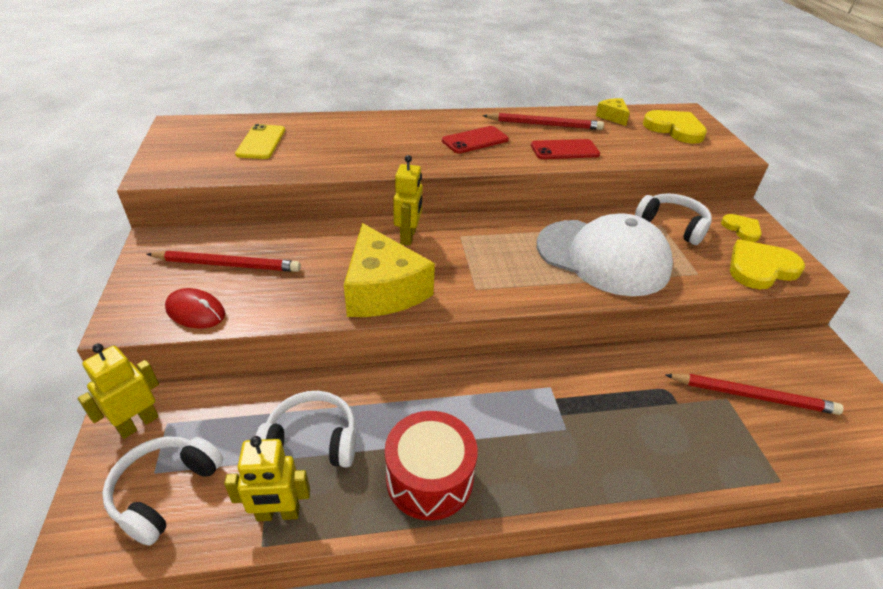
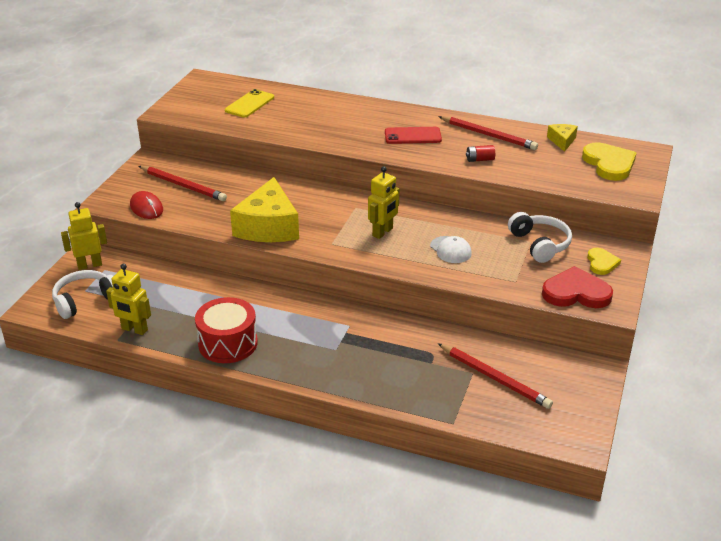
camera: 30 degrees right, 5 degrees down
white headphones [256,391,356,467] -> none
yellow robot [393,155,423,246] -> yellow robot moved to [368,166,400,239]
red phone [531,139,600,159] -> red battery [466,145,495,162]
white cap [537,213,673,296] -> white cap [430,236,472,263], size x0.41
yellow heart [730,239,805,289] -> red heart [542,266,613,308]

